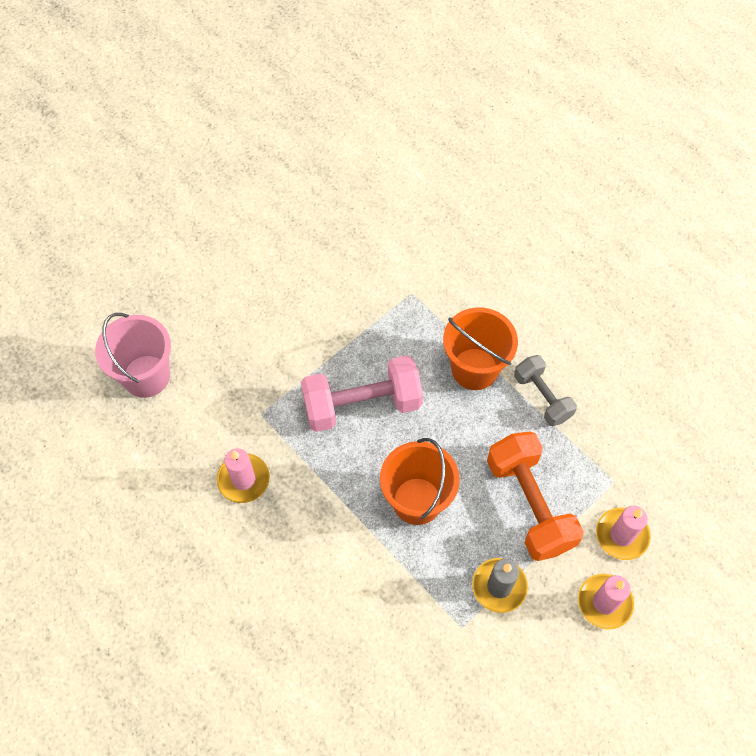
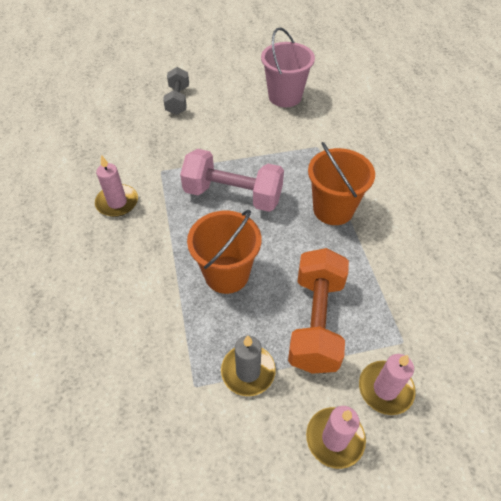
camera: 30 degrees right, 10 degrees down
pink bucket [95,313,171,398] -> pink bucket moved to [261,27,315,107]
grey dumbbell [514,355,577,426] -> grey dumbbell moved to [163,67,189,115]

